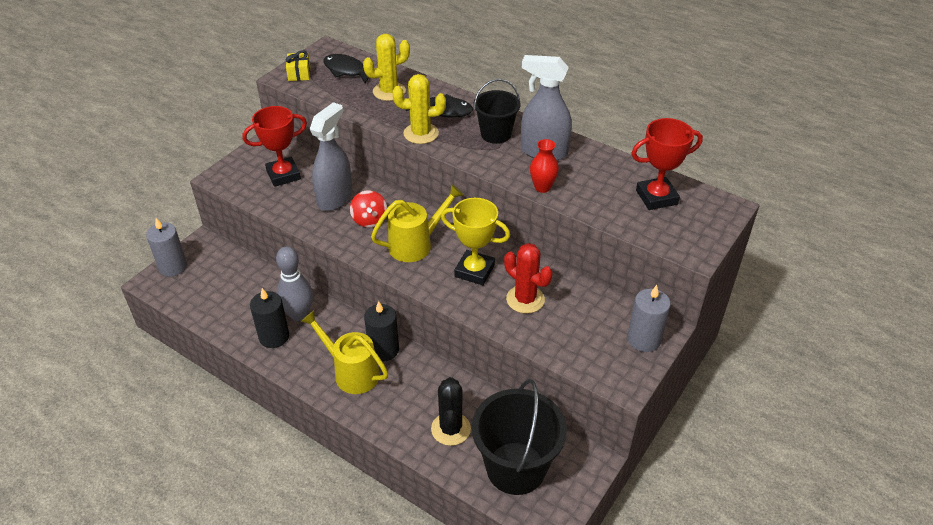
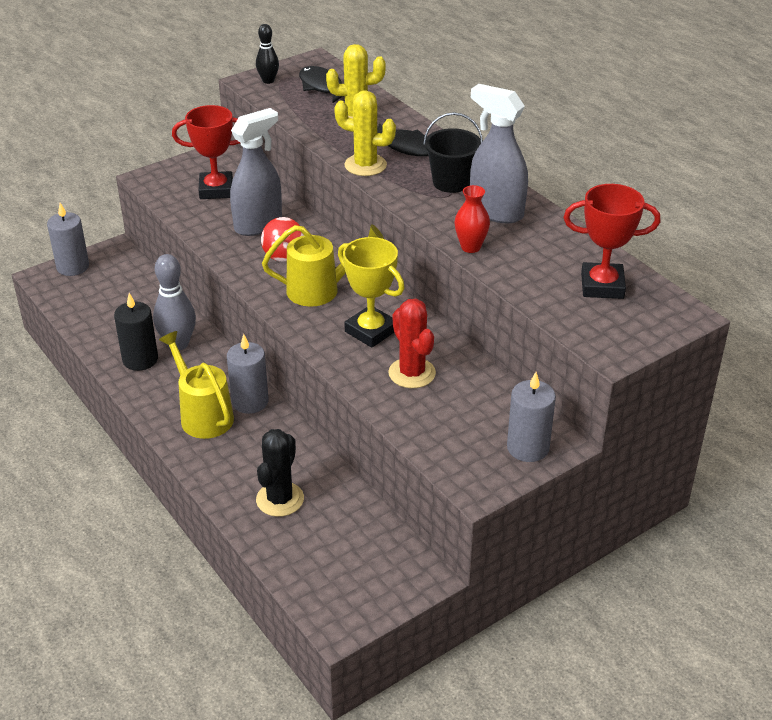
camera: 20 degrees right, 5 degrees down
yellow gift [286,50,310,81] -> black bowling pin [256,24,279,84]
black candle [364,301,399,362] -> grey candle [227,334,269,414]
black bucket [472,379,567,495] -> none

